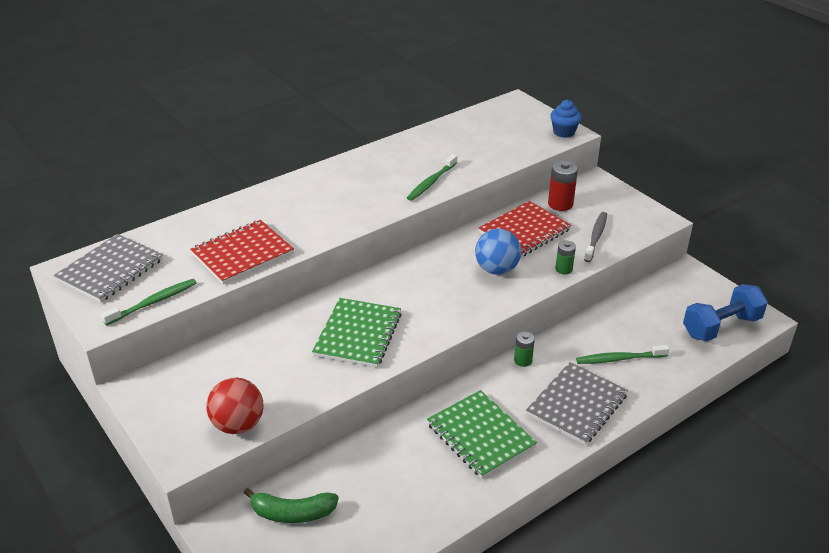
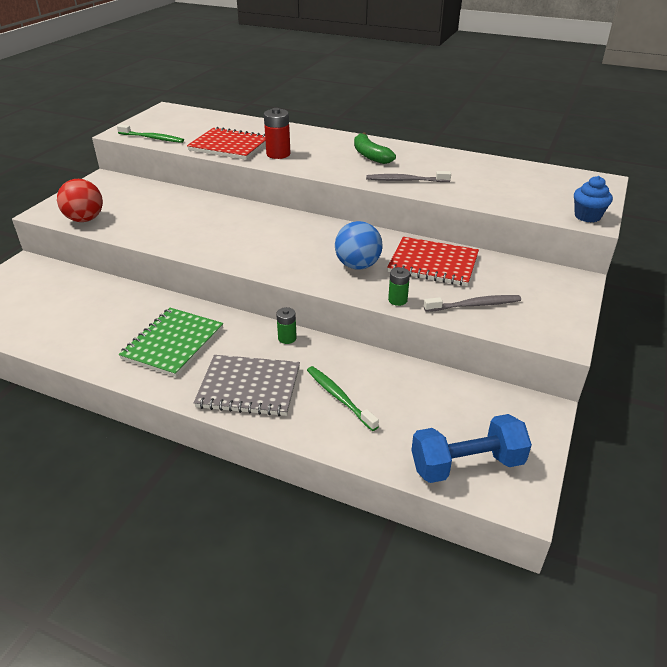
camera: 60 degrees right, 0 degrees up
grey notebook [54,234,163,303] -> none
green banana [244,488,339,523] -> green banana moved to [354,132,396,164]
green notebook [312,298,402,367] -> none
green toothbrush [407,154,457,201] -> grey toothbrush [366,171,451,182]
red battery [548,160,578,211] -> red battery moved to [264,108,291,159]
blue dumbbell [683,284,768,341] -> blue dumbbell turned 45 degrees counterclockwise [412,414,532,483]

